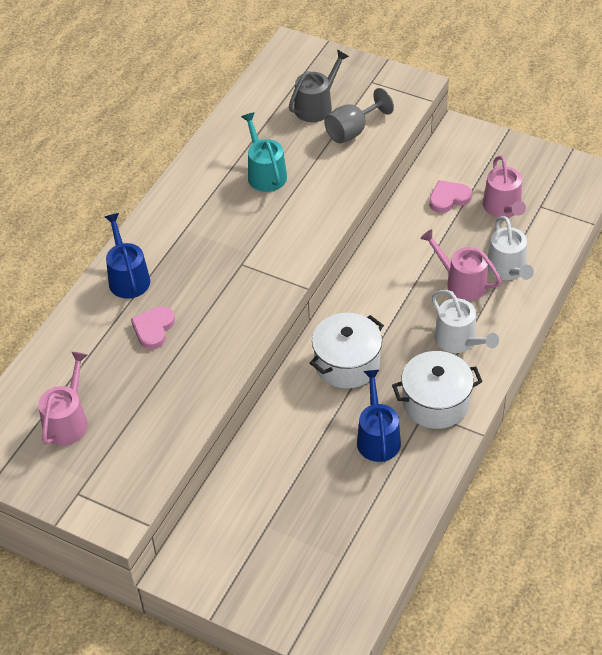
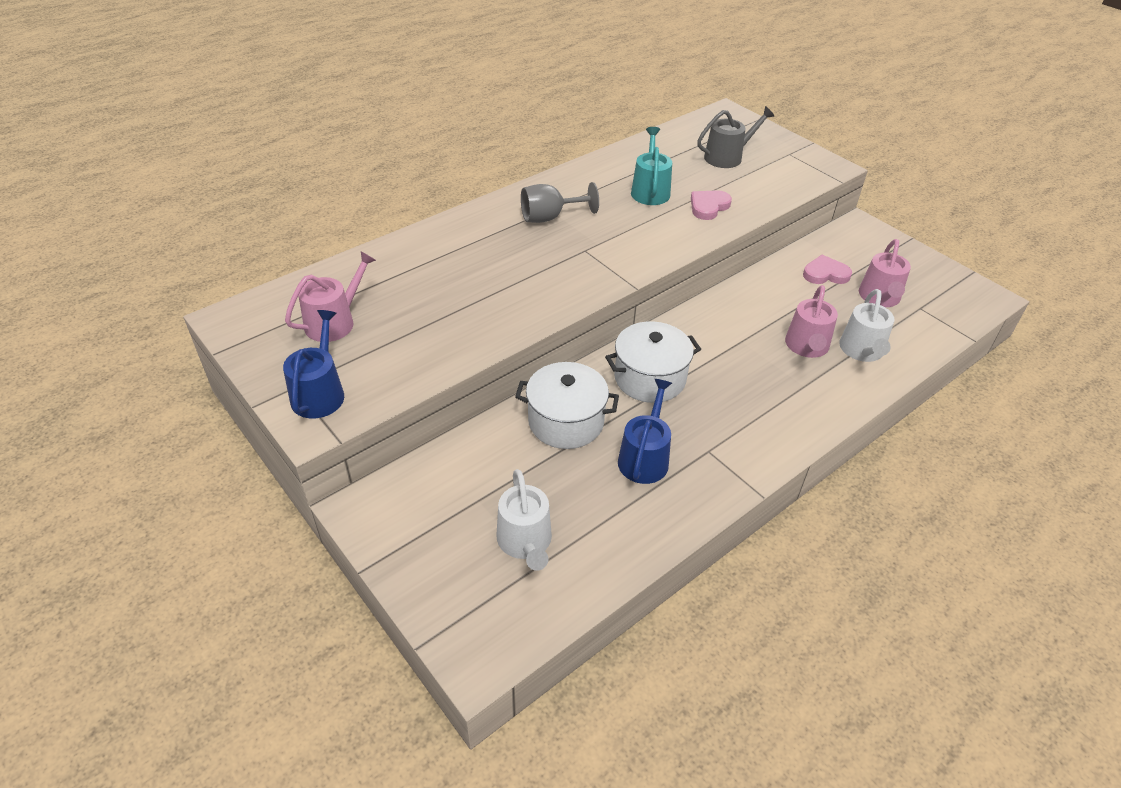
camera: 20 degrees right, 5 degrees down
blue watering can [105,213,150,298] -> blue watering can moved to [283,310,344,418]
pink heart [131,306,175,349] -> pink heart moved to [691,190,732,220]
grey goblet [324,88,394,144] -> grey goblet moved to [521,182,599,223]
white pot [392,351,483,429] -> white pot moved to [515,362,619,449]
pink watering can [421,229,502,301] -> pink watering can turned 135 degrees counterclockwise [785,285,838,358]
white watering can [432,290,499,353] -> white watering can moved to [497,469,552,571]

